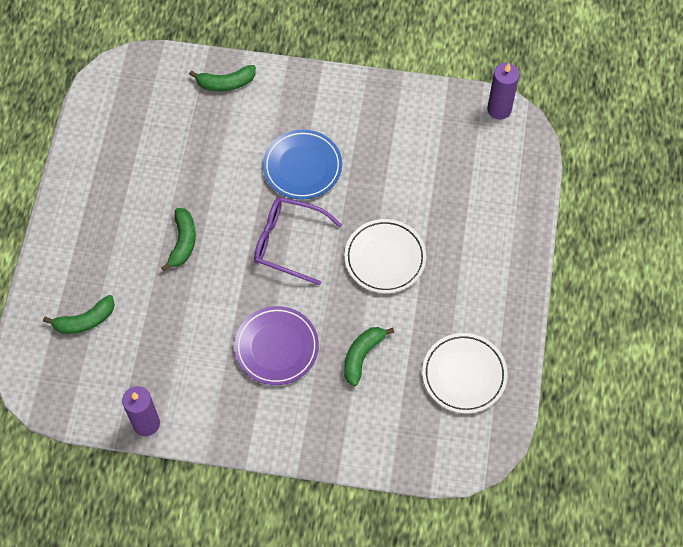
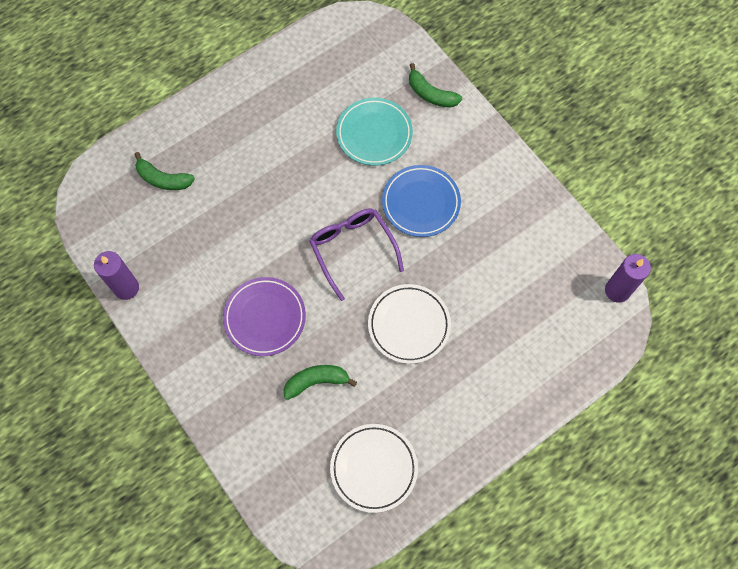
camera: 45 degrees right, 5 degrees up
green banana [161,208,196,271] -> none
none -> turquoise plate [336,98,413,166]

